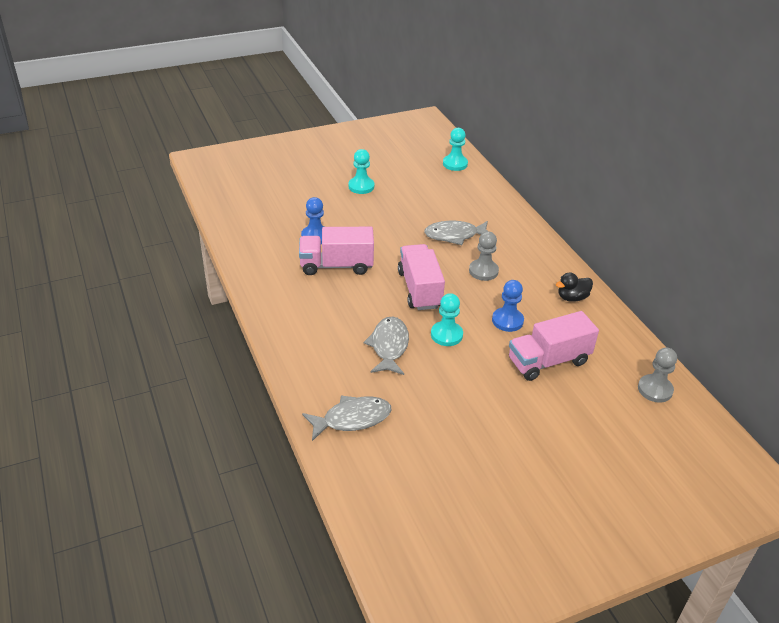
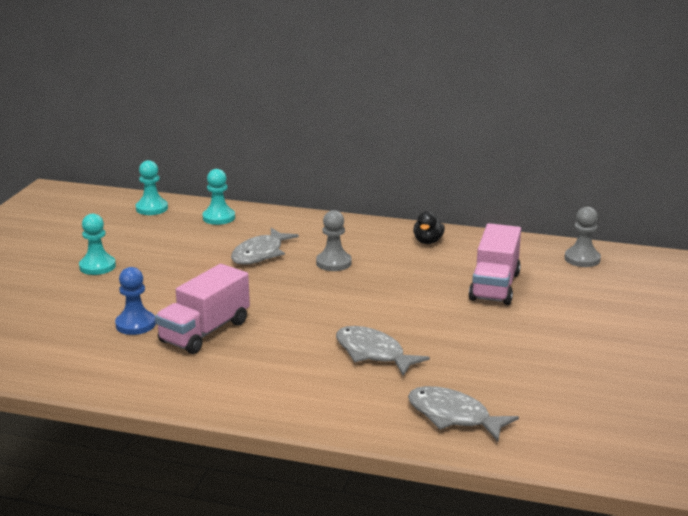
camera: 50 degrees left, 15 degrees down
grey fish [302,396,391,441] -> grey fish turned 75 degrees counterclockwise [408,386,519,441]
pink truck [398,244,445,310] -> none
turquoise pawn [431,293,463,346] -> turquoise pawn moved to [203,169,235,225]
blue pawn [492,280,524,332] -> none

